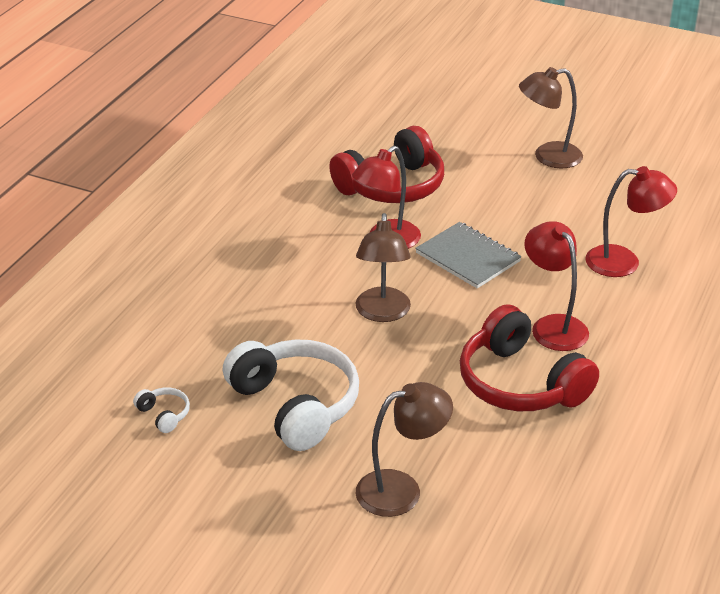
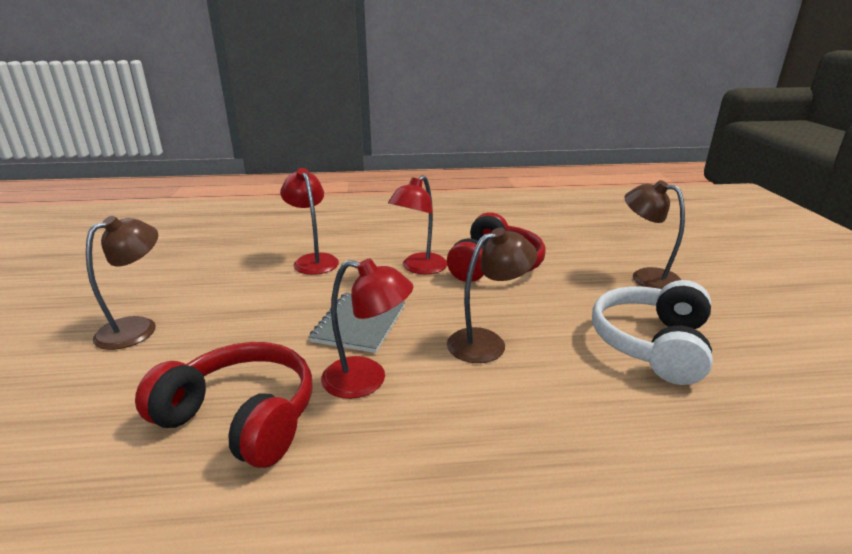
camera: 120 degrees left, 10 degrees down
white headphones [133,387,190,433] -> none
brown lamp [519,67,583,168] -> brown lamp turned 105 degrees counterclockwise [86,216,158,350]

